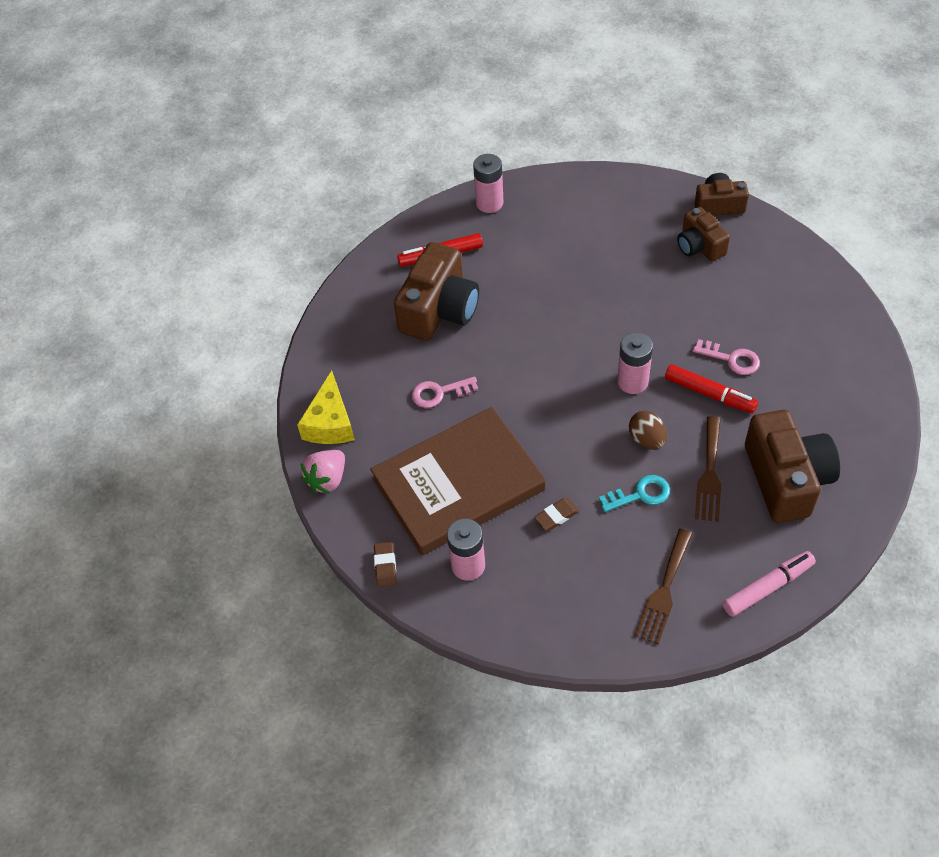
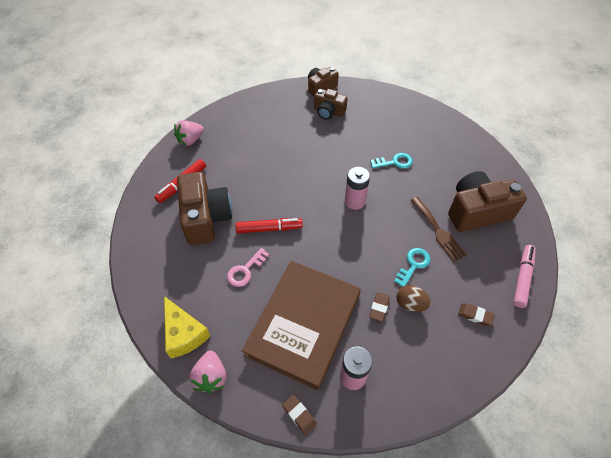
camera: 40 degrees left, 0 degrees up
pink battery [473,154,504,213] -> pink strawberry [174,120,204,146]
brown egg [629,411,667,450] -> brown egg moved to [396,285,431,312]
brown fork [635,529,693,644] -> brown eraser [458,303,495,326]
red marker [665,364,758,413] -> red marker moved to [236,218,303,233]
pink key [693,339,760,375] -> turquoise key [370,153,413,168]
brown camera [745,410,840,523] -> brown camera turned 60 degrees counterclockwise [448,171,527,232]

